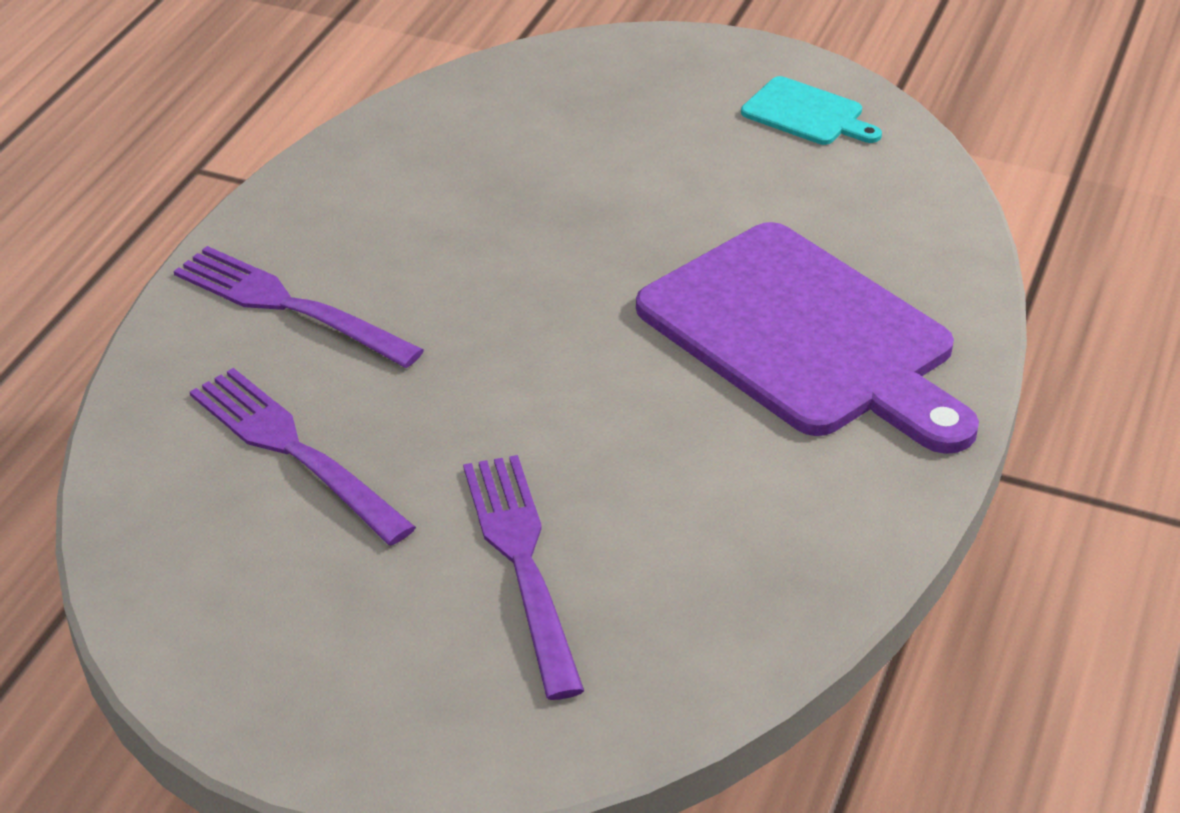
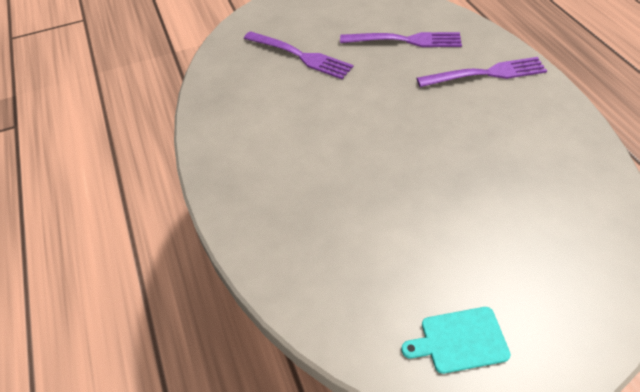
camera: 140 degrees right, 10 degrees up
purple cutting board [636,222,979,454] -> none

